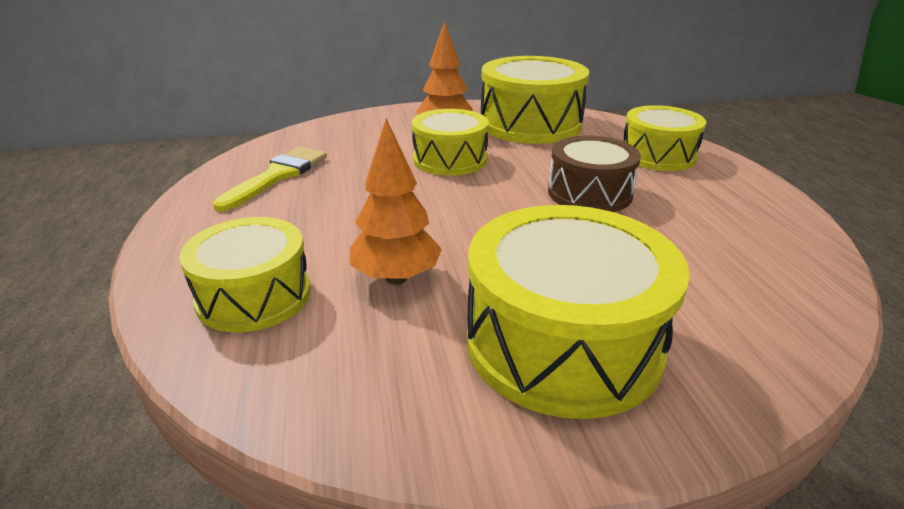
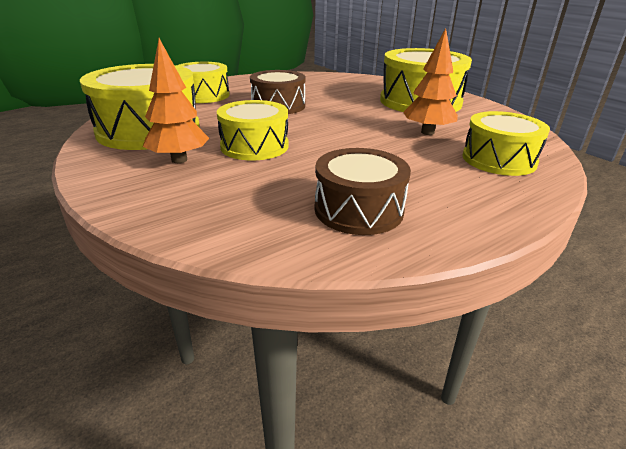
camera: 115 degrees left, 0 degrees up
yellow brush [213,147,327,212] -> brown drum [315,148,411,235]

